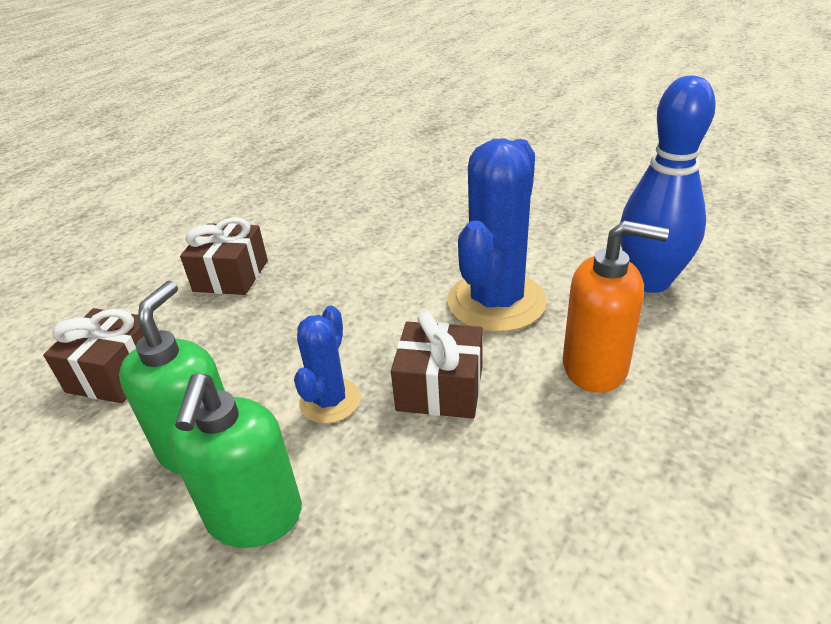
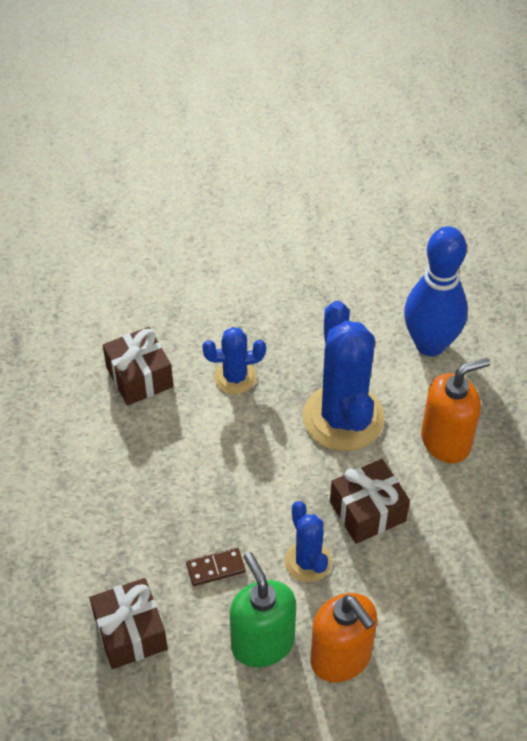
camera: 40 degrees left, 15 degrees up
green soap dispenser [169,373,302,548] -> orange soap dispenser [310,593,377,683]
brown gift [180,217,268,295] -> brown gift moved to [103,327,173,405]
none -> brown domino [186,548,245,586]
none -> blue cactus [202,327,266,394]

